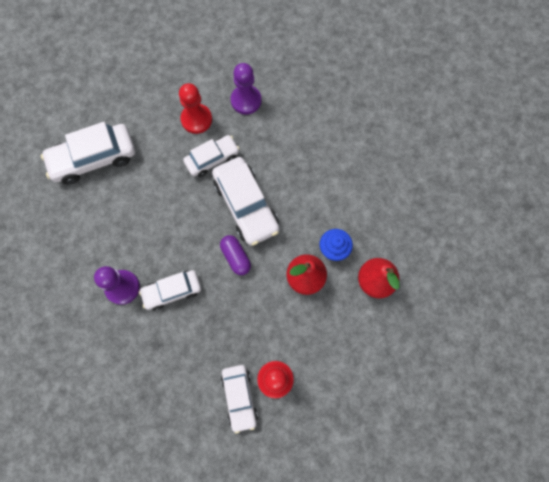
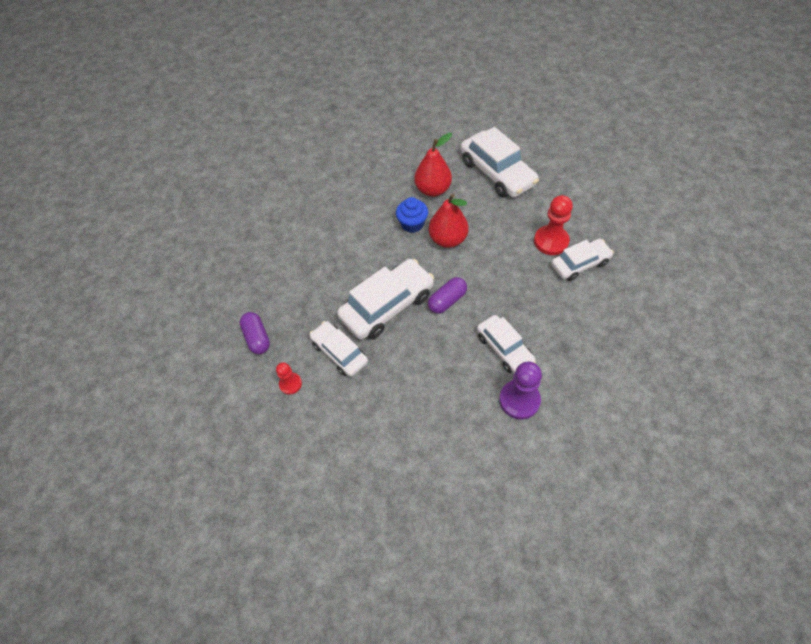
camera: 100 degrees left, 15 degrees down
white car [41,122,135,184] -> white car moved to [461,127,539,198]
red pawn [179,83,212,134] -> red pawn [276,362,302,395], size x0.58
purple pawn [231,63,262,115] -> purple capsule [239,312,270,354]

